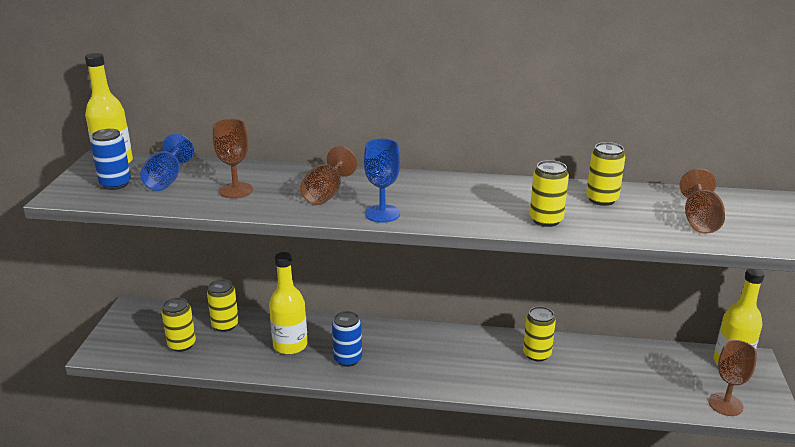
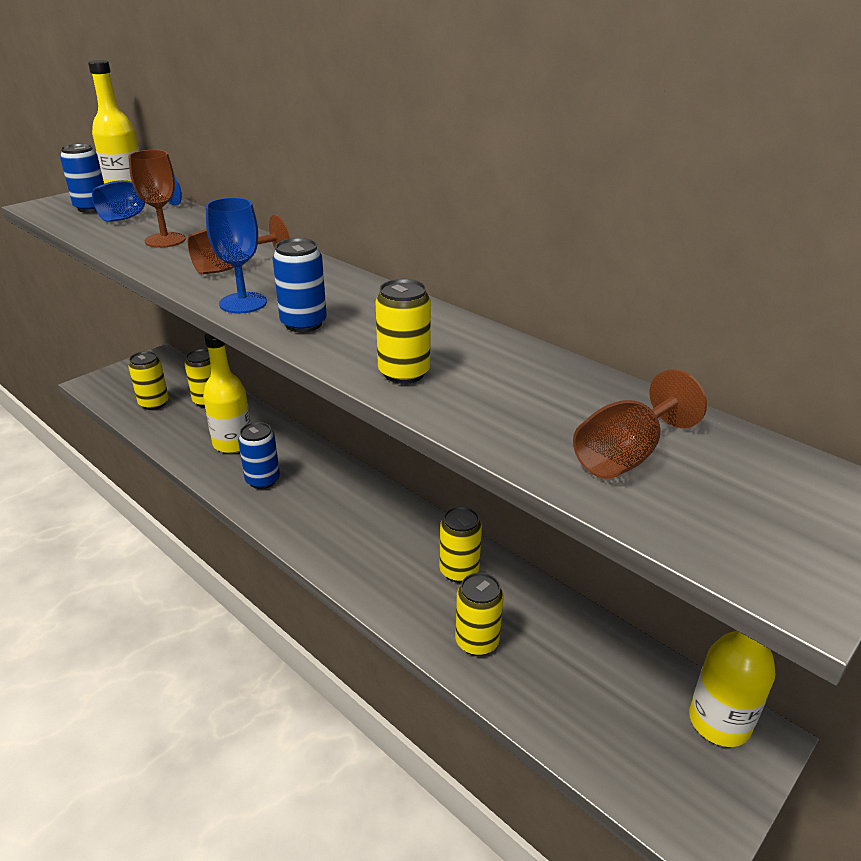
camera: 35 degrees right, 5 degrees up
yellow can [586,142,625,206] -> yellow can moved to [455,573,504,656]
brown goblet [708,340,757,416] -> none
none -> blue can [272,238,327,332]

